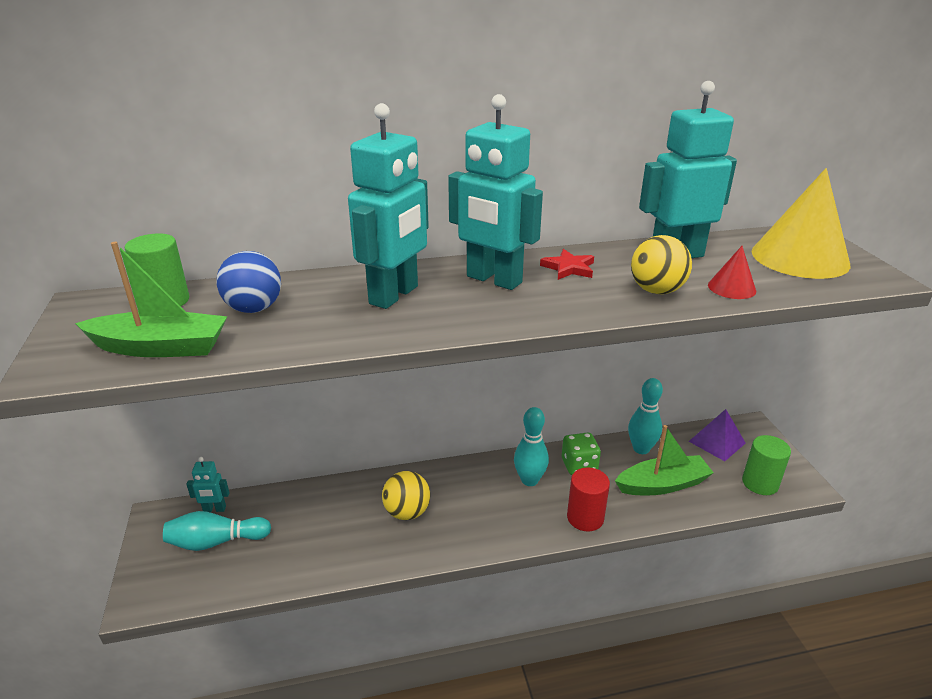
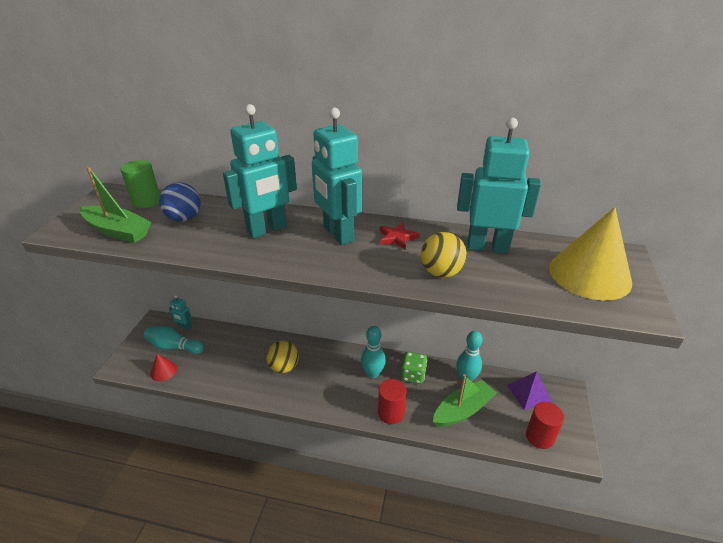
camera: 25 degrees right, 5 degrees up
green boat [615,425,714,495] -> green boat turned 45 degrees counterclockwise [433,374,496,427]
red cone [708,246,756,299] -> red cone moved to [150,354,177,381]
green cylinder [742,435,791,495] -> red cylinder [526,402,564,449]

